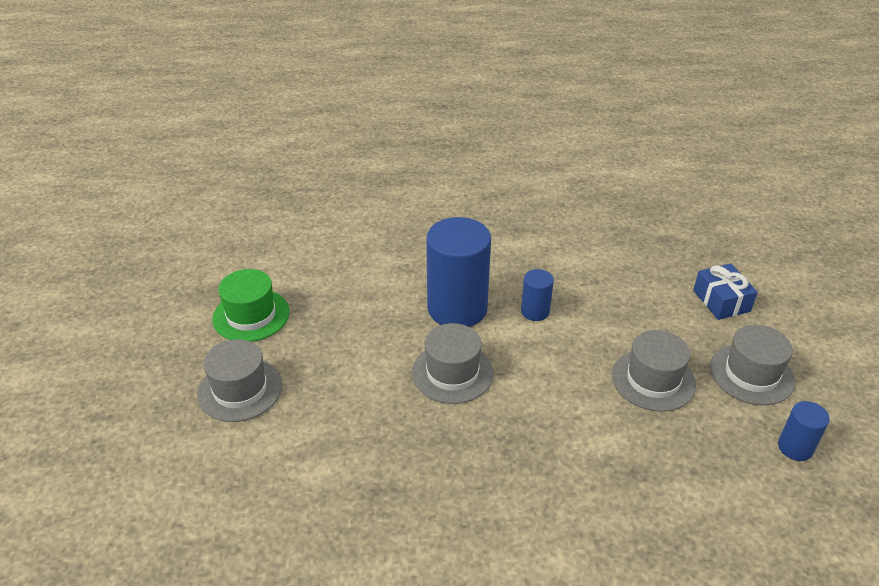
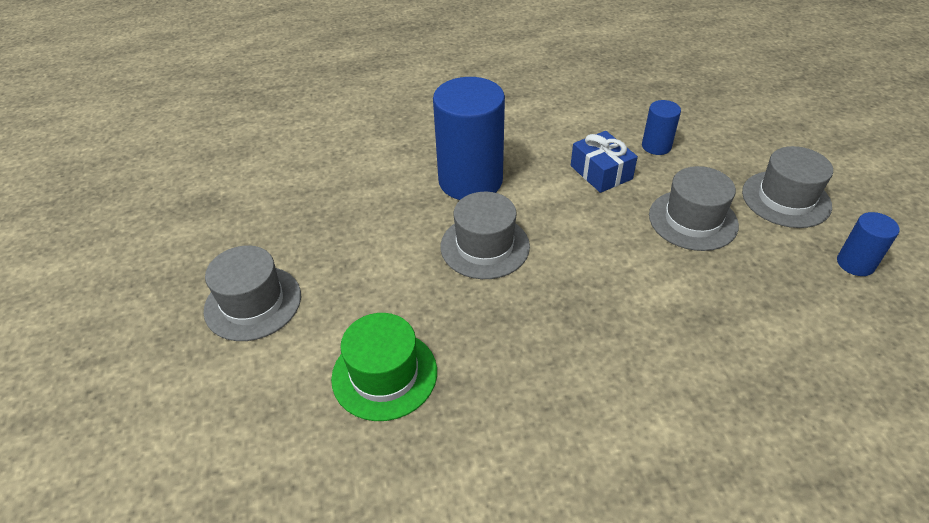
camera: 10 degrees left, 5 degrees up
green hat [212,269,290,342] -> green hat moved to [331,313,437,421]
blue cylinder [521,269,554,321] -> blue cylinder moved to [642,100,681,155]
blue gift [693,263,758,320] -> blue gift moved to [571,131,638,193]

